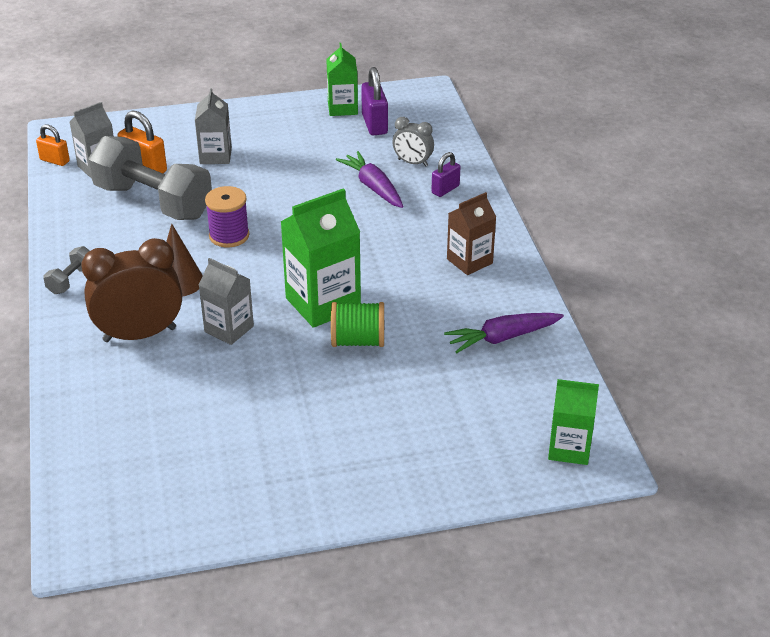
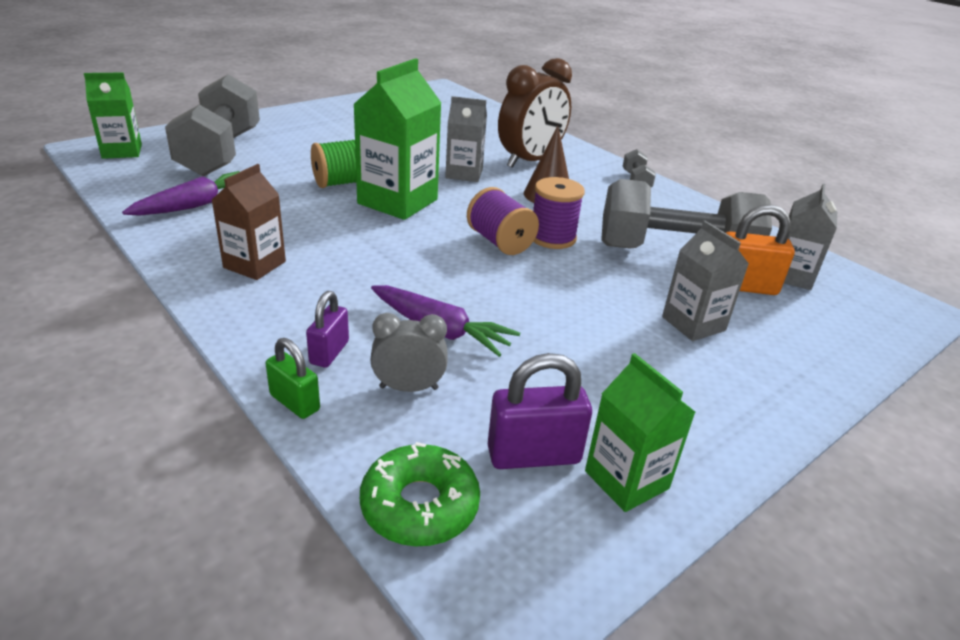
camera: 150 degrees right, 5 degrees down
orange padlock [36,124,70,166] -> none
purple padlock [361,67,388,135] -> purple padlock turned 60 degrees counterclockwise [488,353,592,469]
none -> grey dumbbell [165,74,260,177]
none -> green padlock [266,338,320,419]
none -> green donut [360,442,480,546]
none -> purple spool [467,187,539,255]

